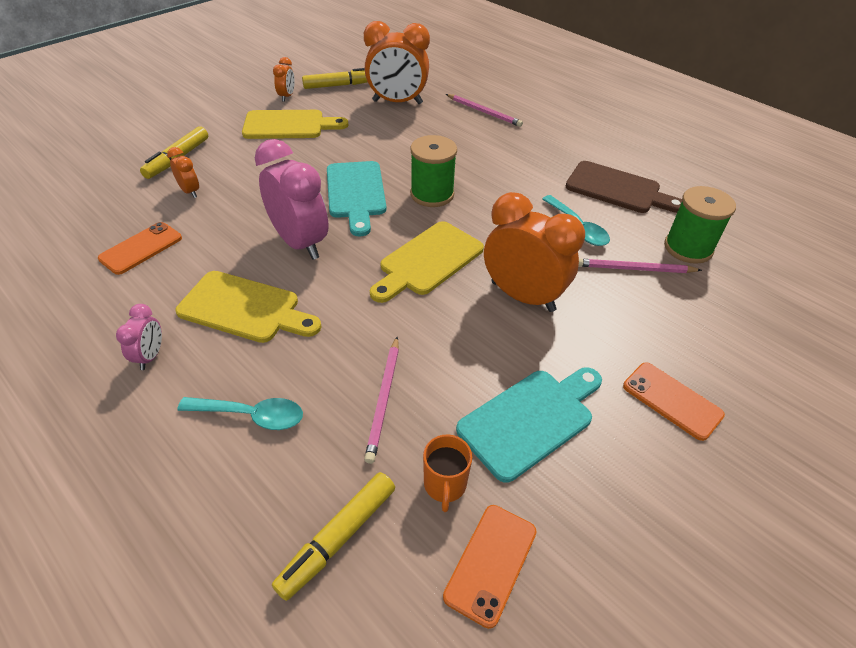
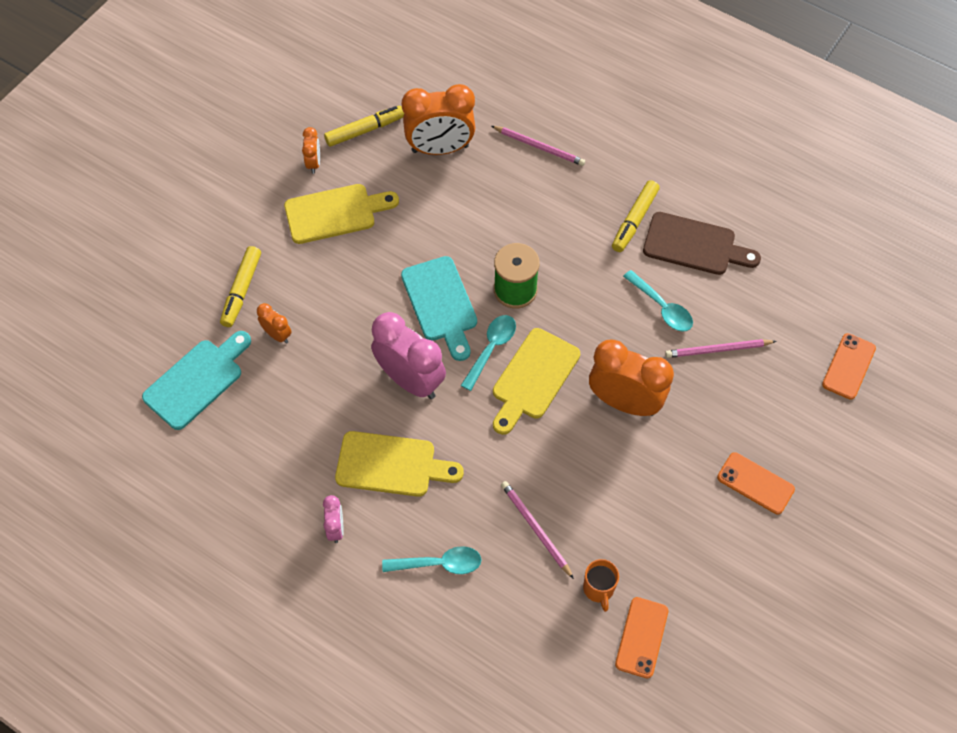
camera: 10 degrees left, 15 degrees up
orange phone [98,222,182,275] -> orange phone moved to [822,333,876,400]
yellow marker [272,472,395,601] -> yellow marker moved to [612,180,660,252]
pink pencil [364,336,399,464] -> pink pencil turned 150 degrees clockwise [501,481,574,579]
turquoise cutting board [456,367,602,483] -> turquoise cutting board moved to [142,331,251,430]
green spool [664,186,736,264] -> none
none -> turquoise spoon [461,315,516,391]

